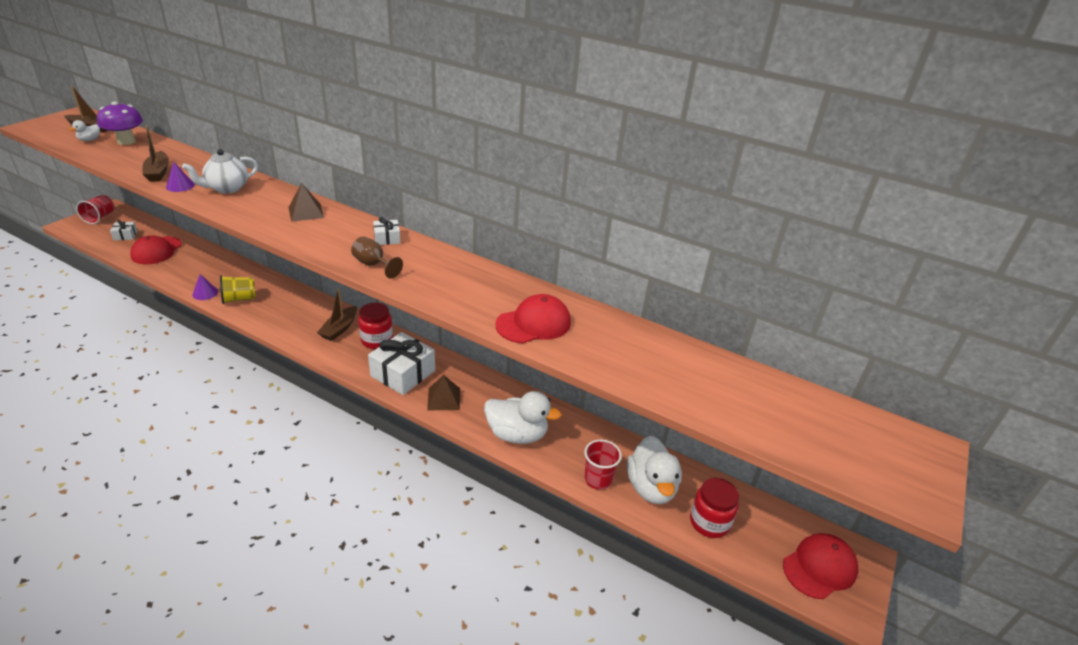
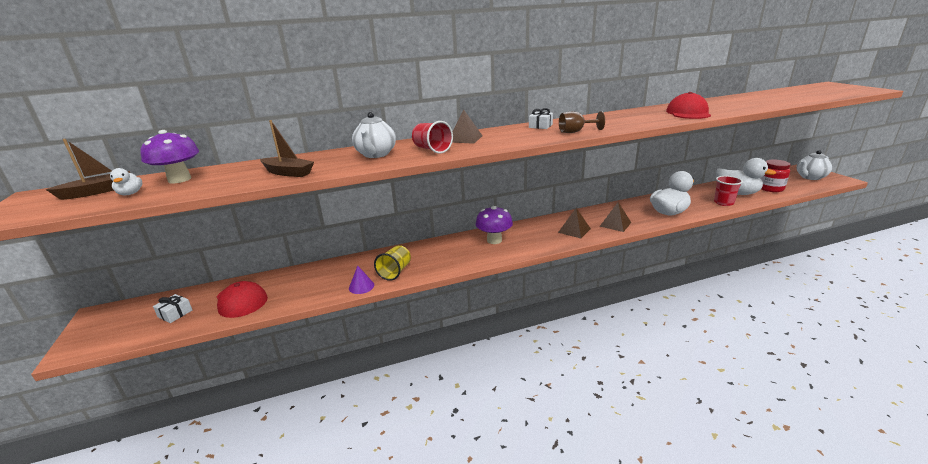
camera: 45 degrees left, 10 degrees down
red cup [76,195,115,224] -> red cup moved to [412,121,453,154]
purple cone [166,162,195,192] -> none
brown boat [317,289,357,341] -> purple mushroom [476,206,513,244]
red jar [358,303,393,349] -> none
white gift [368,332,435,395] -> brown pyramid [558,208,591,238]
red cap [783,533,858,599] -> white teapot [797,150,832,180]

